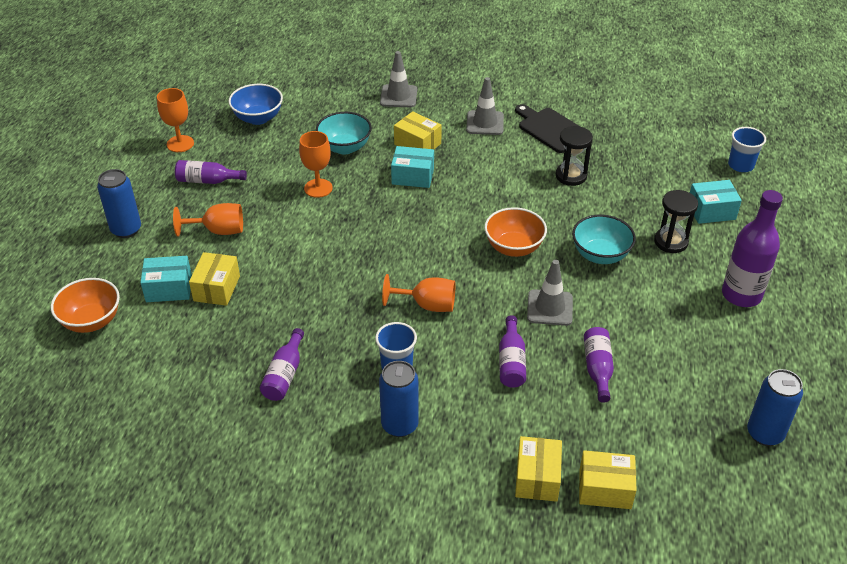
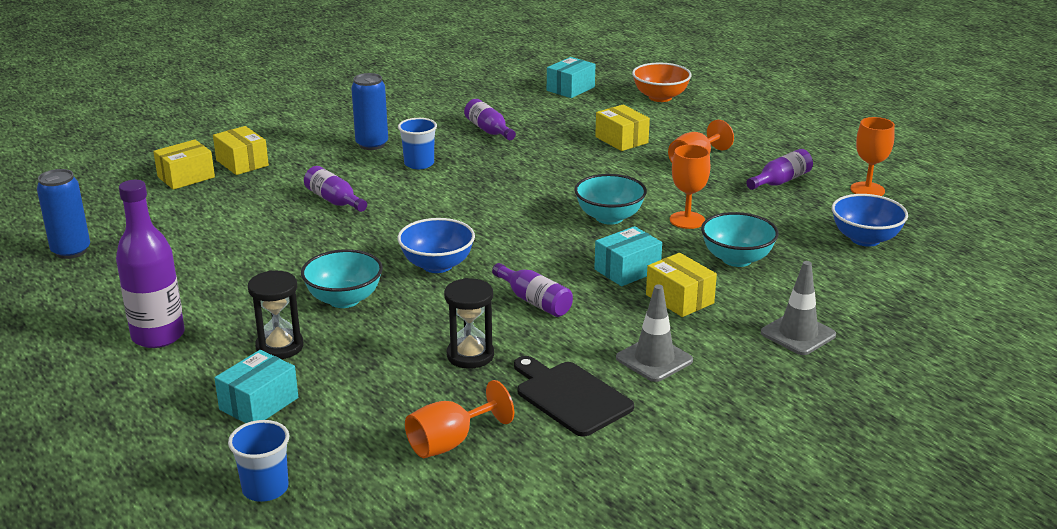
camera: 135 degrees right, 15 degrees down
blue can [97,169,141,238] -> none
turquoise box [140,256,192,302] -> turquoise box moved to [547,57,595,98]
orange goblet [382,274,455,312] -> orange goblet moved to [405,380,514,458]
yellow box [394,111,442,149] -> yellow box turned 60 degrees clockwise [646,253,717,317]
orange bowl [484,207,547,257] -> blue bowl [398,218,475,273]
black cutting board [515,104,579,153] -> black cutting board turned 135 degrees counterclockwise [514,356,634,437]
grey traffic cone [527,260,573,326] -> none
purple bottle [584,327,614,403] -> purple bottle moved to [492,263,573,317]
none -> turquoise bowl [574,174,647,225]

